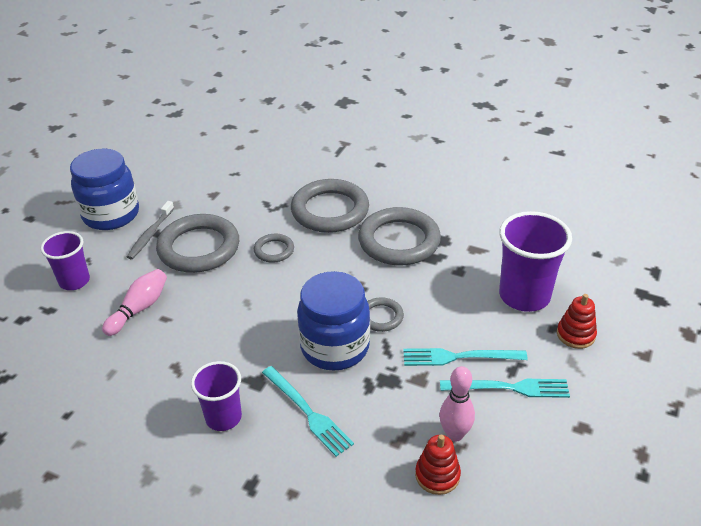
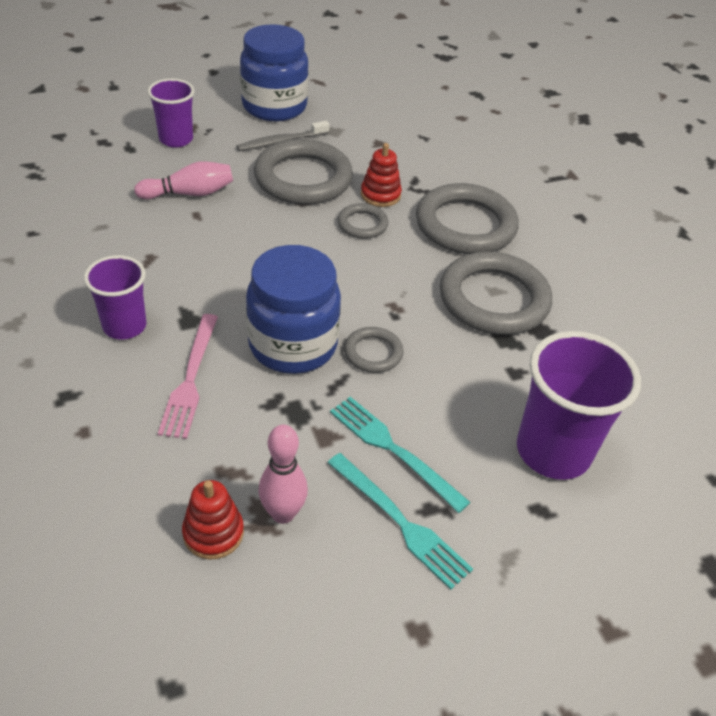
camera: 40 degrees right, 5 degrees up
turquoise fork [262,366,354,457] -> pink fork [158,314,218,439]
red stacking toy [557,294,597,349] -> red stacking toy moved to [361,143,402,207]

